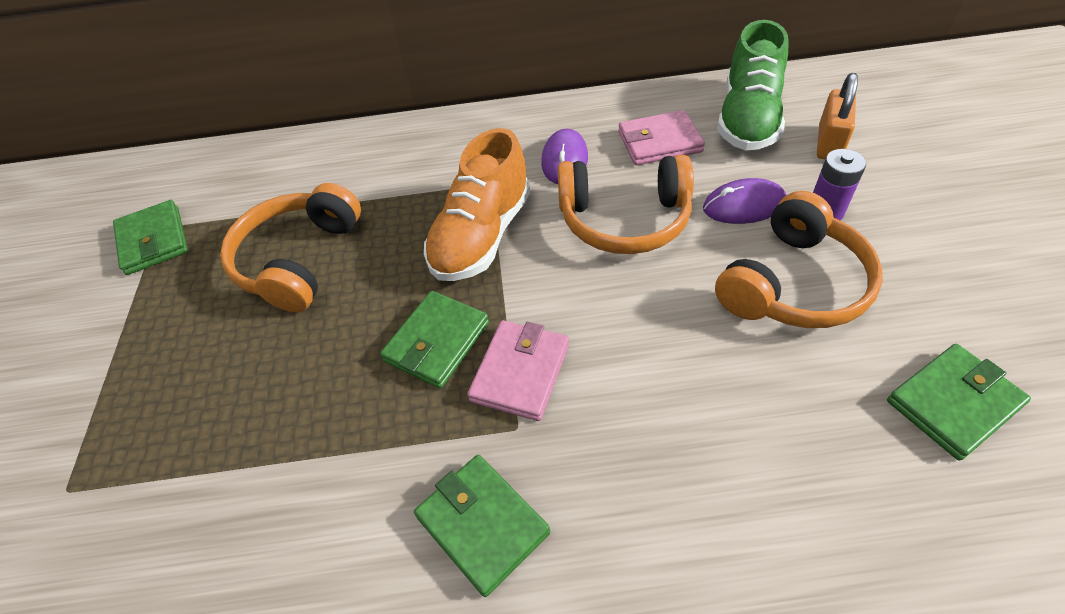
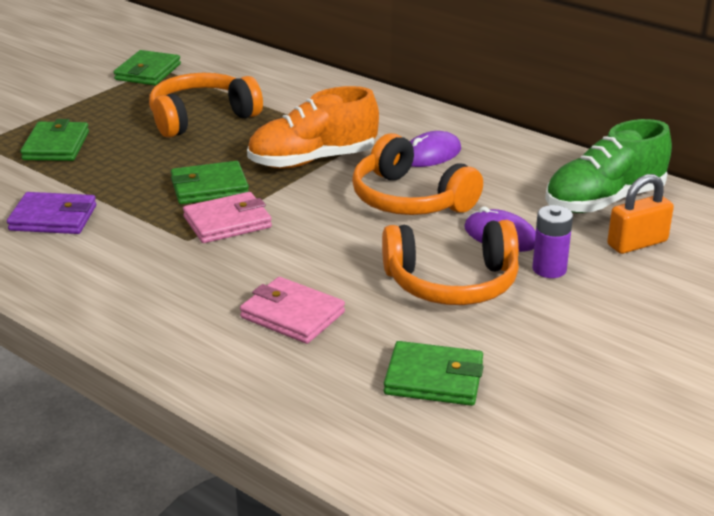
camera: 40 degrees right, 20 degrees down
green wallet [414,455,550,597] -> green wallet moved to [20,119,89,161]
pink wallet [618,110,705,165] -> pink wallet moved to [240,277,345,344]
none -> purple wallet [7,192,96,234]

